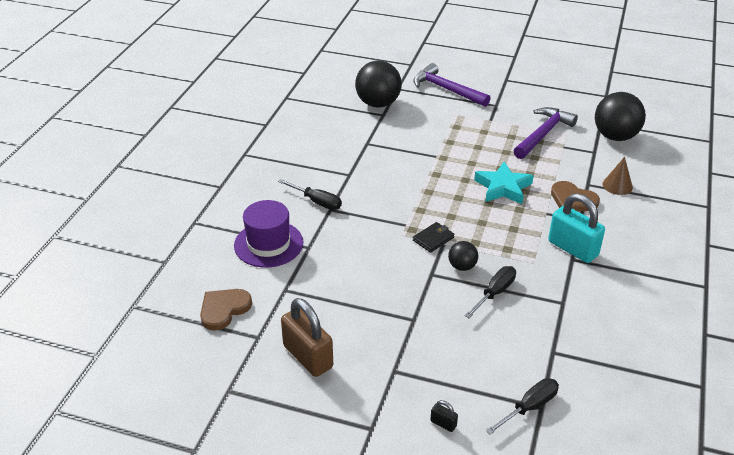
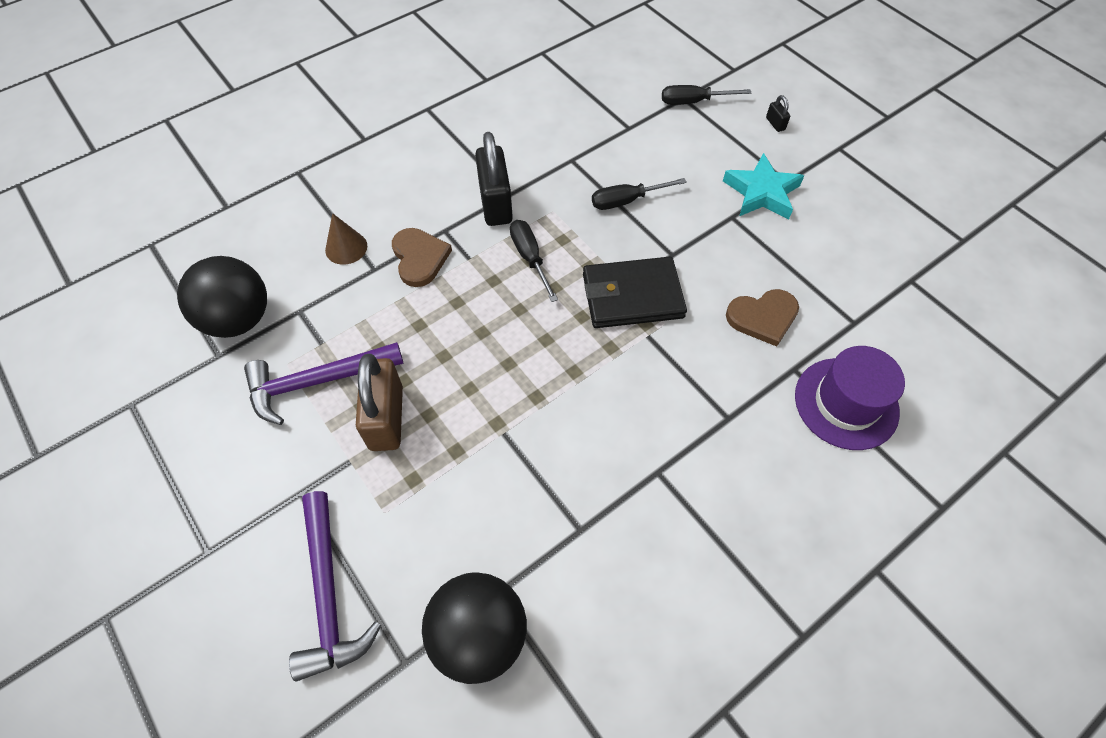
camera: 145 degrees left, 20 degrees up
brown heart [200,289,252,331] -> brown heart moved to [726,289,799,347]
black screwdriver [278,179,342,210] -> black screwdriver moved to [510,220,558,302]
brown padlock [281,298,333,377] -> brown padlock moved to [356,354,403,451]
black wallet [413,222,455,253] -> black wallet [583,257,687,328], size x1.95
black ball [448,241,478,271] -> none
turquoise star [474,162,534,204] -> turquoise star moved to [723,153,804,220]
turquoise padlock [548,193,605,263] -> black padlock [475,132,513,226]

